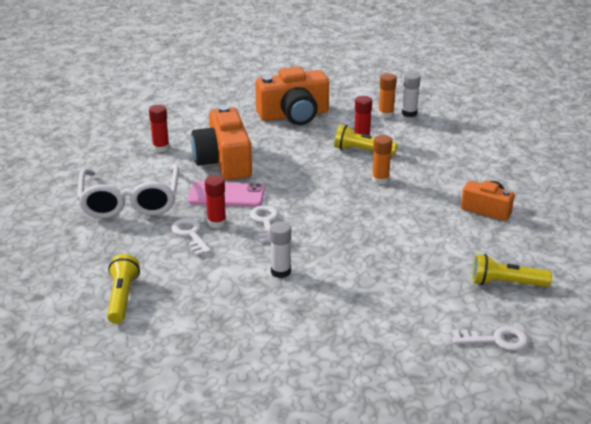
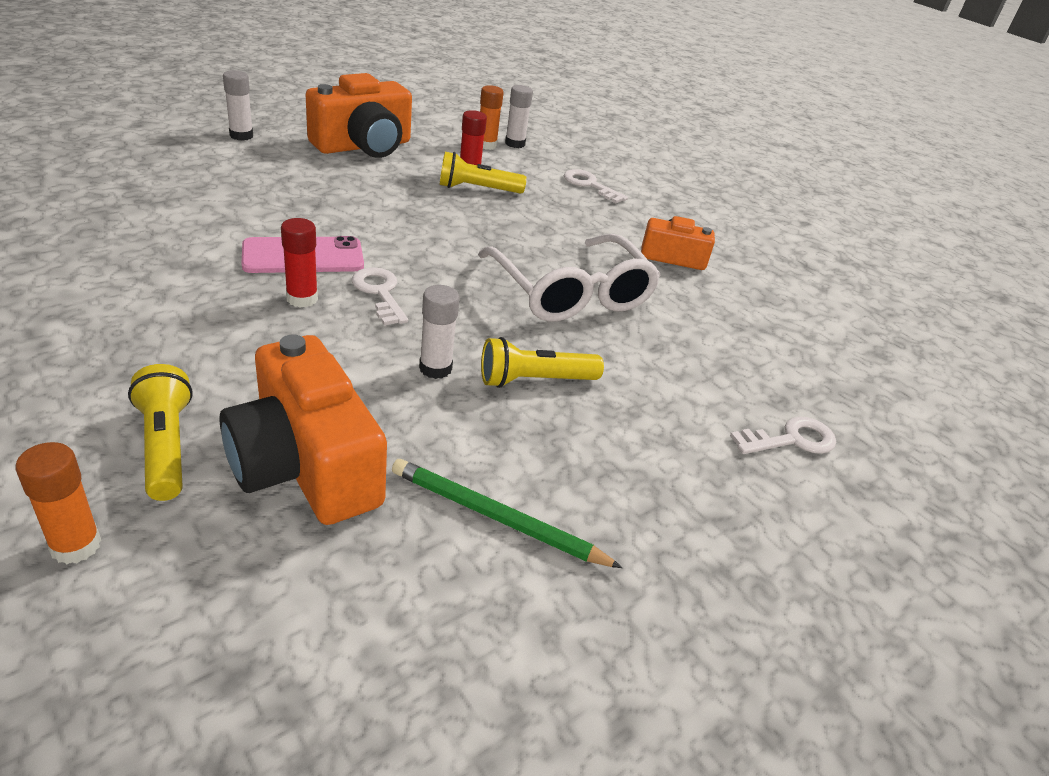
camera: 25 degrees left, 5 degrees up
white glasses [77,164,179,218] -> white glasses moved to [478,234,661,322]
red glue stick [149,105,169,152] -> none
white key [171,218,211,256] -> white key moved to [564,169,628,203]
orange camera [191,105,252,180] -> orange camera moved to [220,335,387,525]
orange glue stick [372,135,392,185] -> orange glue stick moved to [16,442,101,564]
yellow flashlight [472,254,552,287] -> yellow flashlight moved to [481,337,604,388]
none -> white glue stick [223,70,253,141]
none -> green pencil [392,459,623,568]

